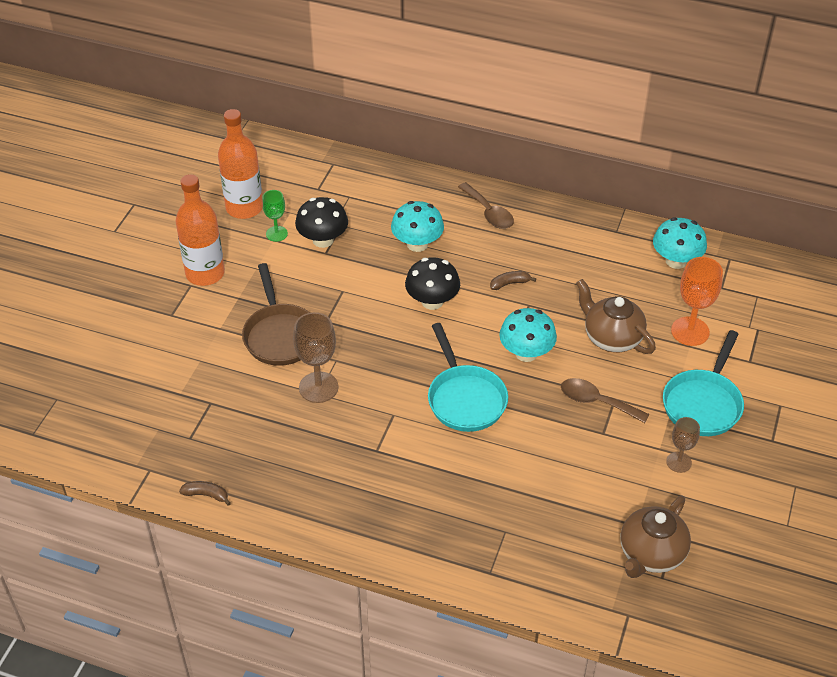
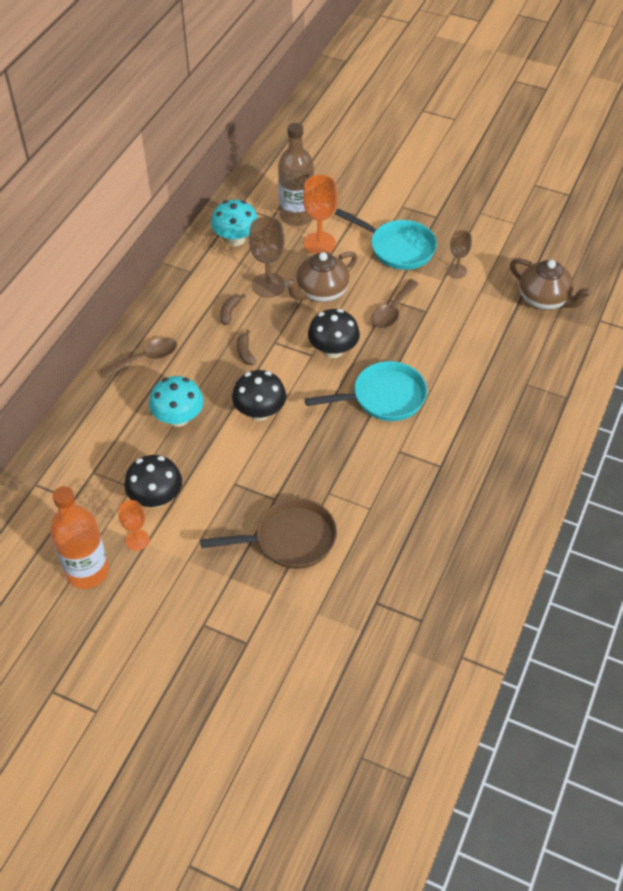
camera: 85 degrees left, 5 degrees up
orange bottle [176,174,225,286] -> none
brown banana [179,481,231,506] -> brown banana moved to [220,294,245,325]
green goblet [262,190,288,242] -> orange goblet [118,500,150,551]
brown goblet [293,312,338,403] -> brown goblet moved to [249,216,285,298]
turquoise mushroom [499,308,557,362] -> black mushroom [308,309,360,358]
none -> brown bottle [278,123,314,226]

